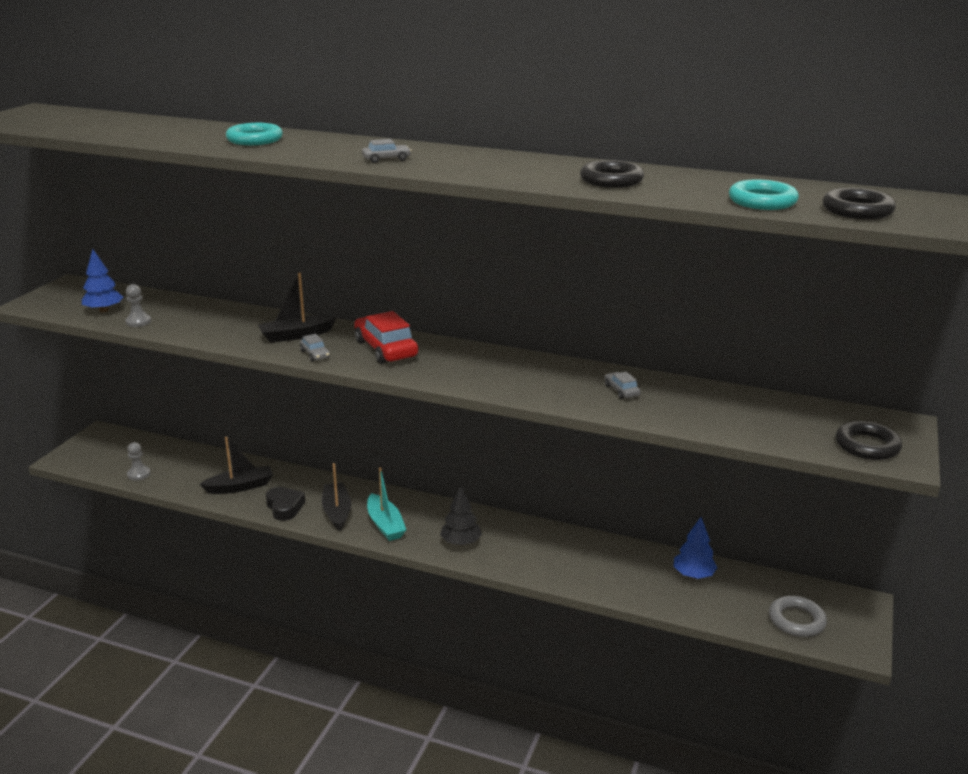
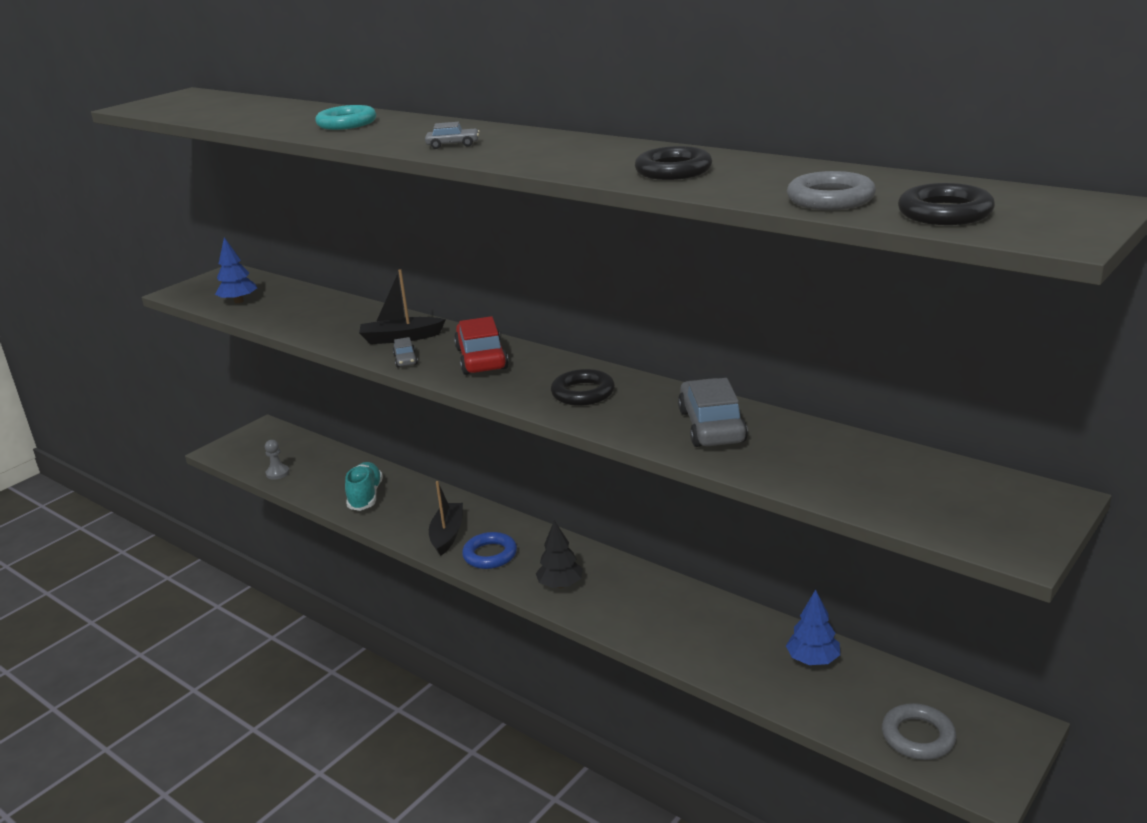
camera: 20 degrees right, 0 degrees up
grey pawn [125,284,151,327] -> none
black boat [200,437,273,494] -> turquoise shoe [345,462,383,511]
black heart [266,487,305,521] -> none
turquoise boat [367,467,406,541] -> blue ring [462,532,517,569]
grey car [604,372,641,399] -> grey car [678,378,748,447], size x2.09
turquoise ring [729,179,799,210] -> grey ring [787,171,876,210]
black ring [836,421,902,460] -> black ring moved to [551,369,615,406]

